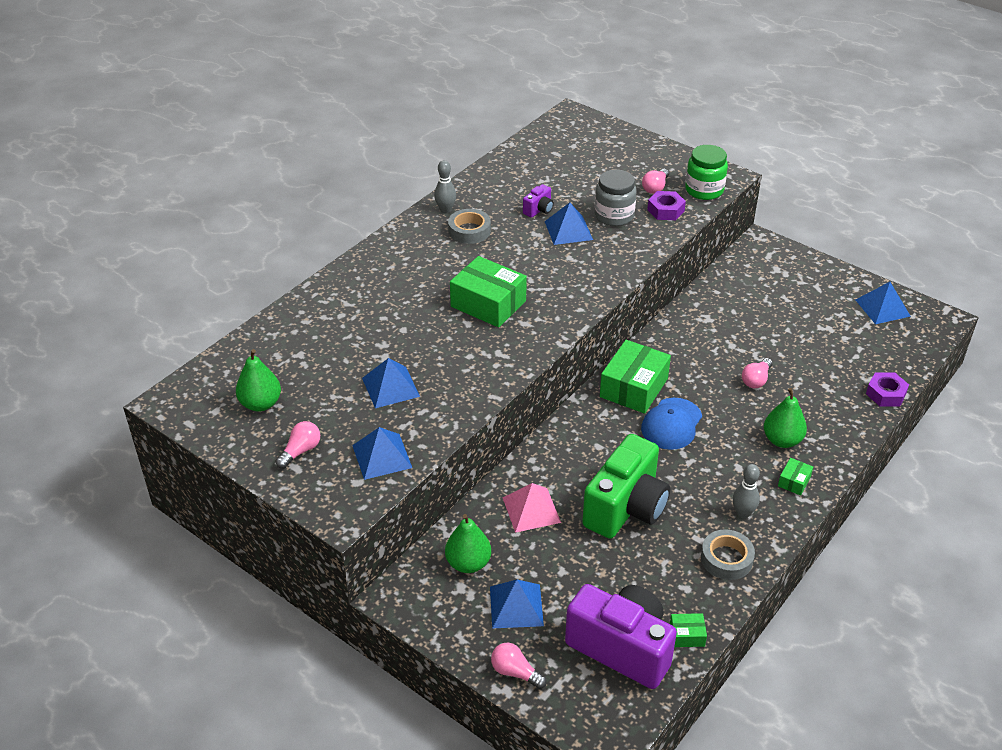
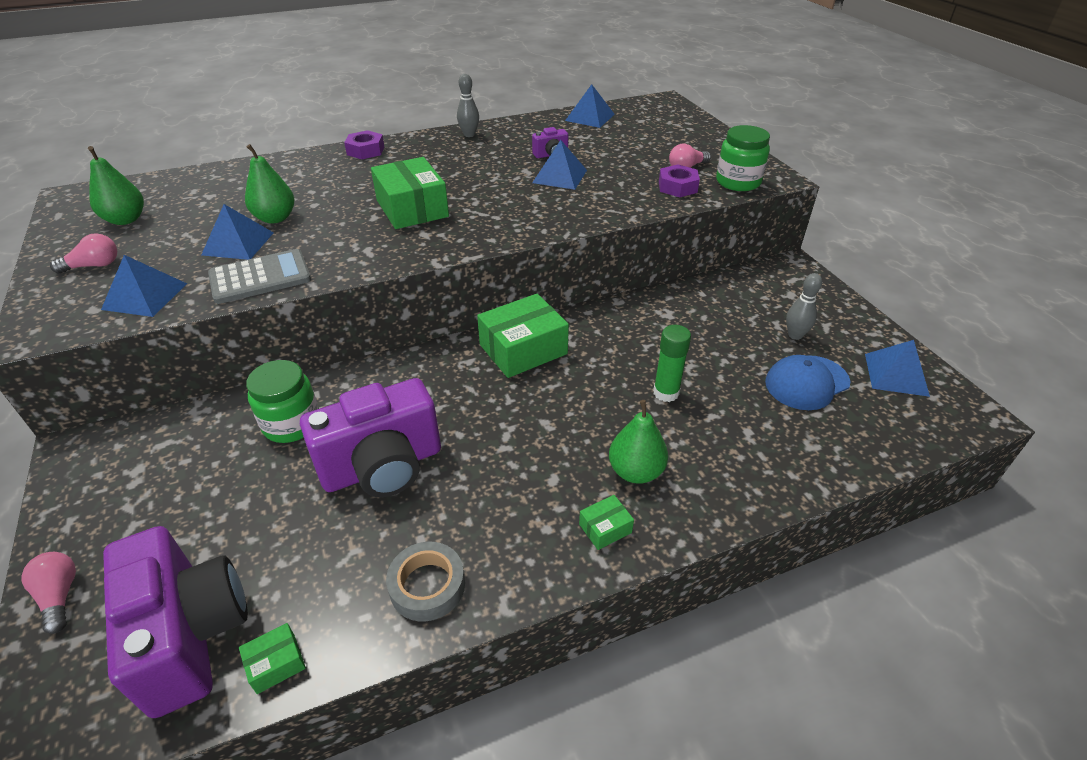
camera: 30 degrees right, 0 degrees up
green pear [445,514,491,573] -> green pear moved to [245,144,295,224]
grey tape [448,209,491,244] -> none
blue pyramid [490,580,544,629] -> blue pyramid moved to [565,84,615,128]
pink pyramid [503,483,561,533] -> green jar [246,360,319,443]
green camera [582,434,670,539] -> purple camera [300,378,441,497]
grey jar [595,170,637,226] -> none
blue cap [641,398,702,450] -> blue cap moved to [765,355,851,410]
green box [670,613,707,647] -> green box turned 60 degrees counterclockwise [239,623,306,694]
grey bowling pin [733,464,760,518] -> grey bowling pin moved to [786,273,822,340]
pink light bulb [742,358,773,388] -> green glue stick [653,325,691,402]
purple nut [866,372,909,407] -> purple nut moved to [344,130,384,159]
none -> grey calculator [208,249,311,304]

